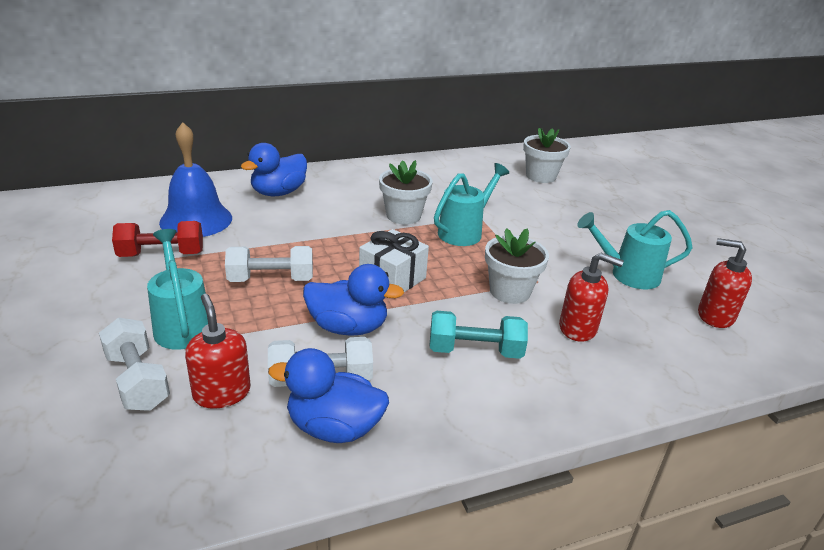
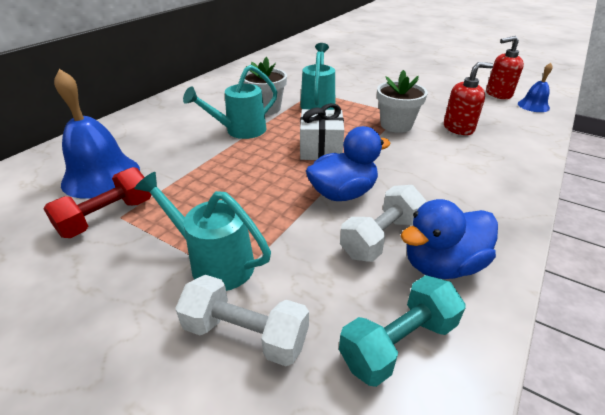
camera: 35 degrees left, 5 degrees up
red soap dispenser [185,294,251,409] -> none
white dumbbell [225,246,313,282] -> none
blue duck [241,143,307,196] -> none
turquoise dumbbell [430,311,528,359] -> turquoise dumbbell moved to [339,275,465,387]
white flower pot [523,128,571,183] -> none
turquoise watering can [577,210,693,289] -> turquoise watering can moved to [183,65,277,139]
none -> blue bell [518,63,553,112]

